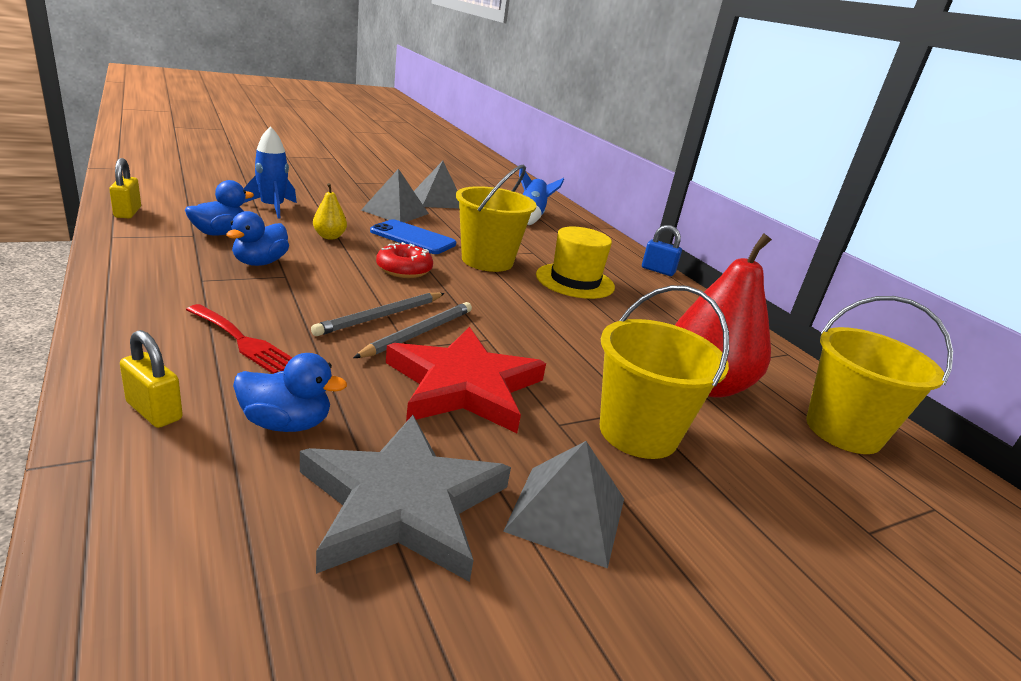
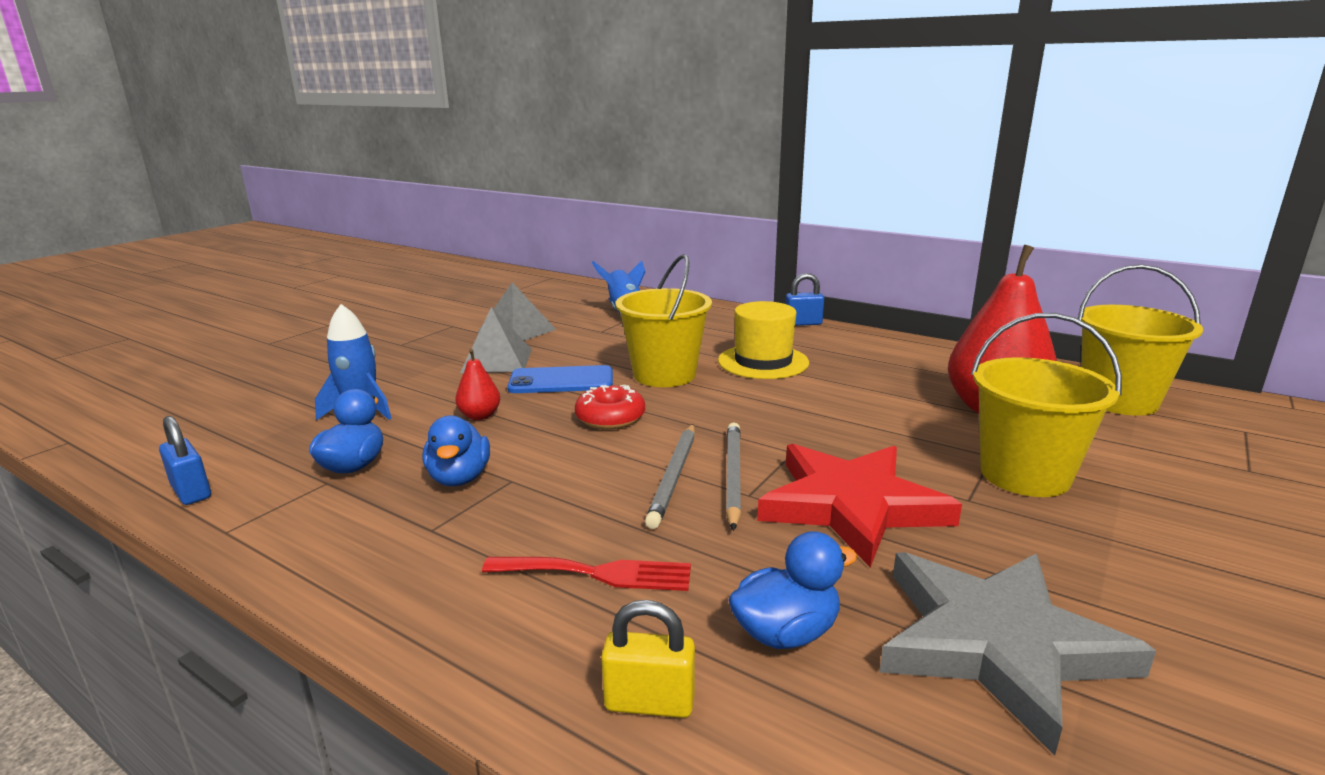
camera: 25 degrees left, 5 degrees down
yellow padlock [109,158,141,218] -> blue padlock [159,416,211,505]
yellow pear [313,183,347,239] -> red pear [455,349,500,420]
grey pyramid [503,441,624,569] -> none

